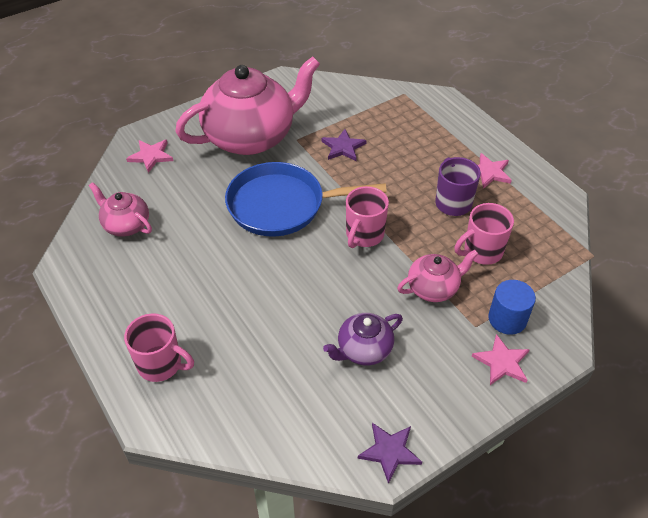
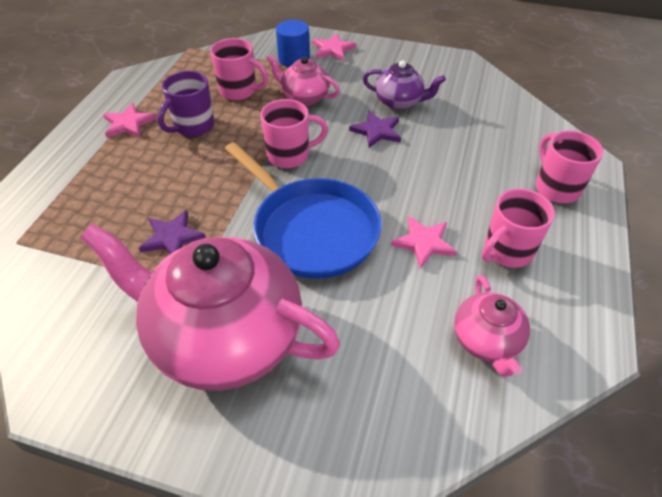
camera: 130 degrees left, 0 degrees up
pink star [126,140,173,173] -> pink star moved to [391,216,457,269]
purple star [358,423,422,484] -> purple star moved to [349,111,401,148]
none -> pink mug [482,188,555,268]

